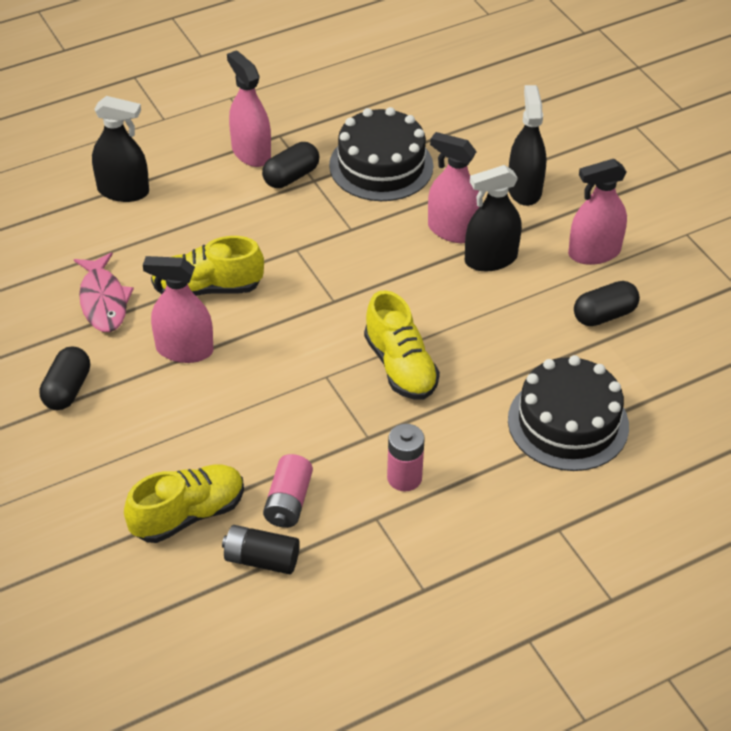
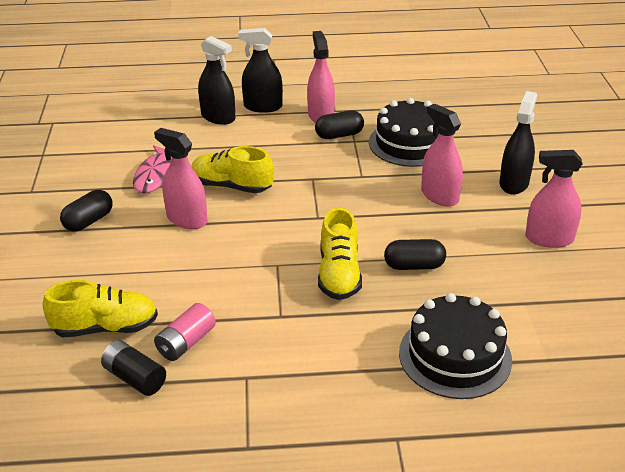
camera: 25 degrees right, 10 degrees down
pink battery [387,424,425,492] -> none
black spray bottle [465,165,522,271] -> black spray bottle moved to [238,28,283,113]
black capsule [574,281,640,326] -> black capsule moved to [384,239,446,270]

